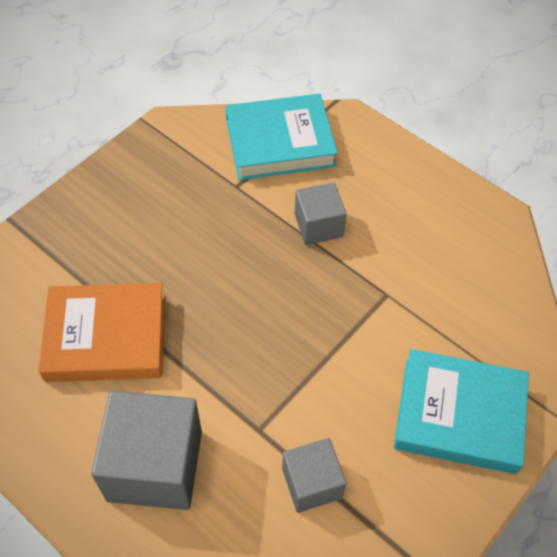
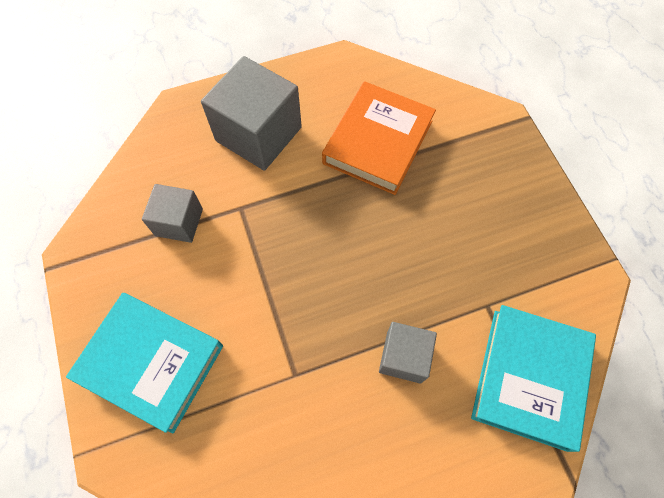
camera: 120 degrees right, 10 degrees up
turquoise book [394,349,529,474] -> turquoise book turned 75 degrees clockwise [66,293,223,434]

